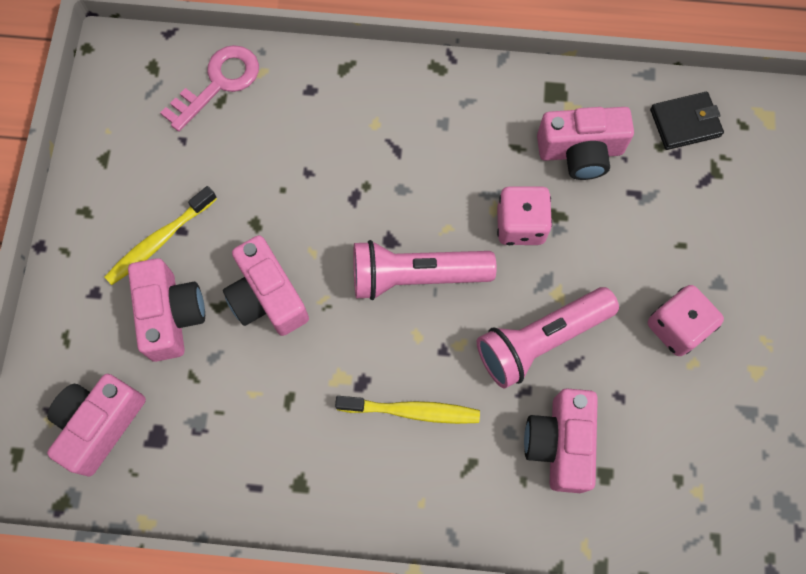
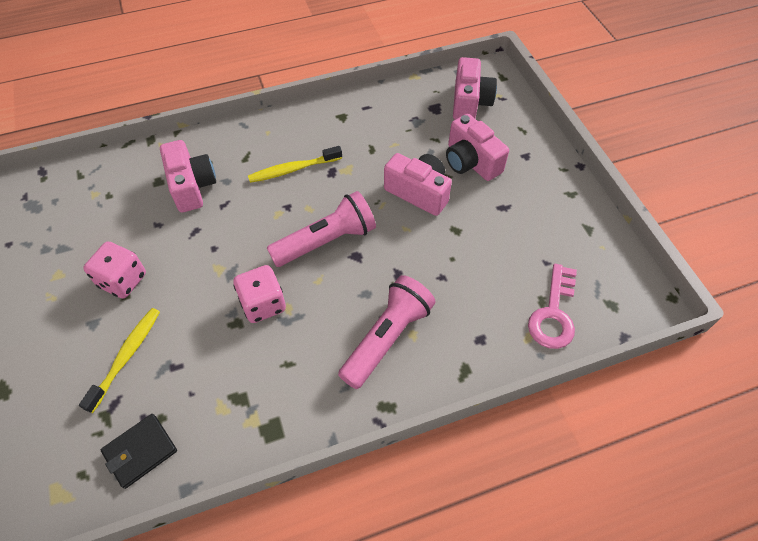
camera: 155 degrees right, 15 degrees down
yellow toothbrush [104,186,217,285] -> yellow toothbrush moved to [79,308,160,413]
pink flashlight [477,287,619,389] -> pink flashlight moved to [338,275,435,389]
pink camera [537,107,634,180] -> none

